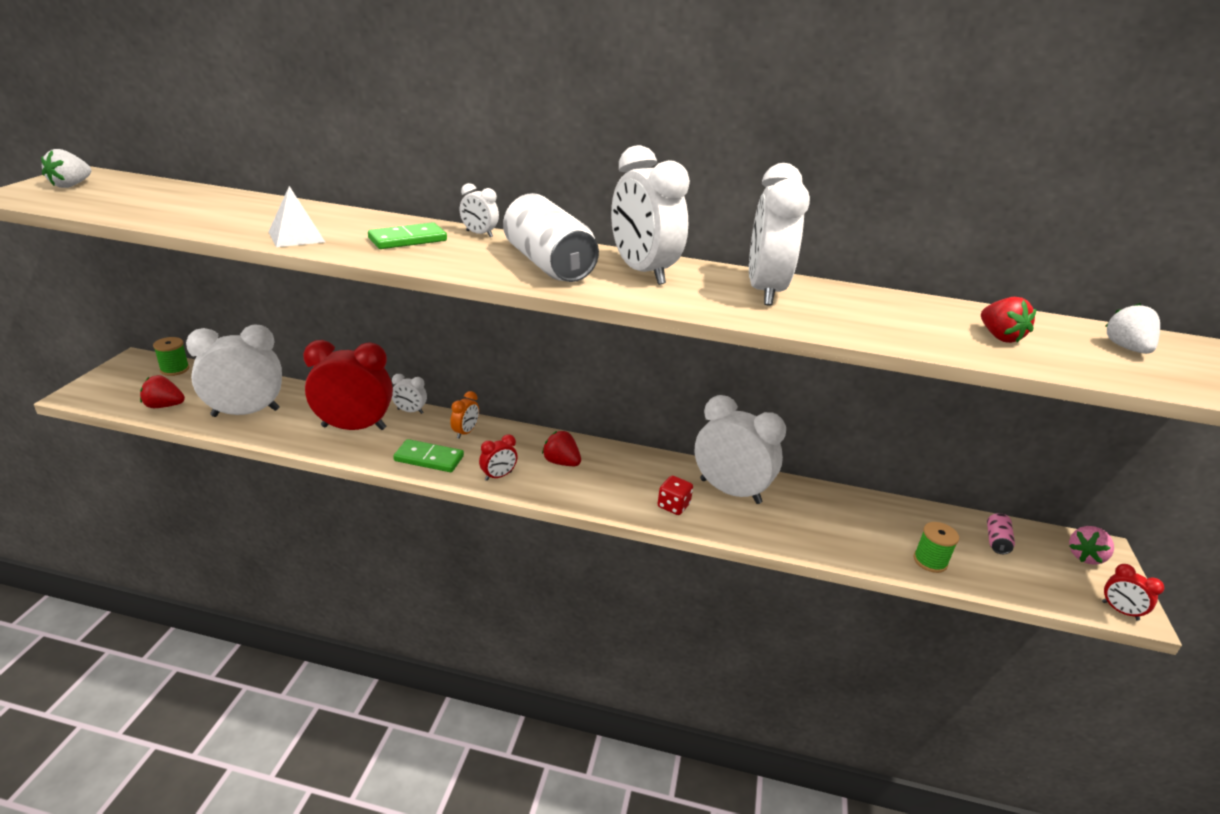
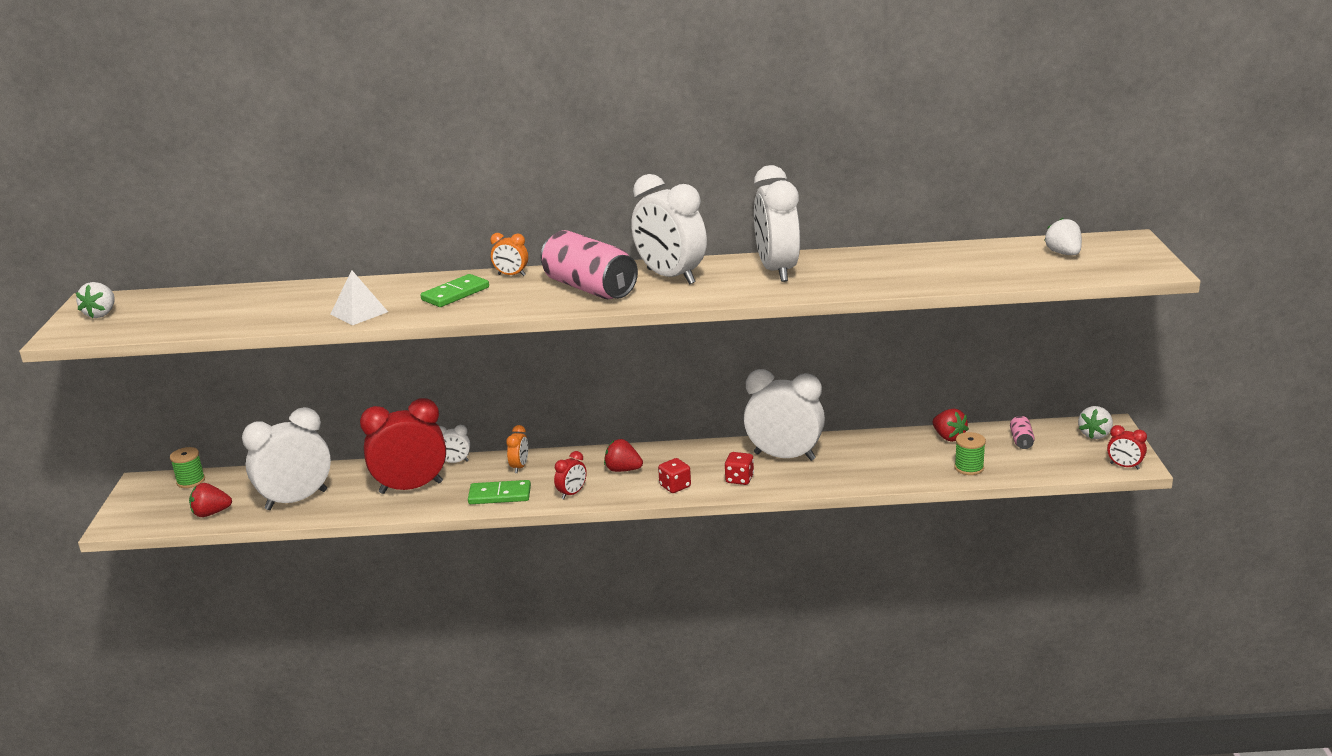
camera: 10 degrees left, 5 degrees down
white clock [460,183,499,237] -> orange clock [490,233,528,276]
white can [503,193,599,282] -> pink can [541,230,638,299]
red strawberry [981,297,1037,343] -> red strawberry moved to [933,408,969,442]
pink strawberry [1069,526,1114,565] -> white strawberry [1078,406,1113,439]
none -> red dice [658,458,691,493]

